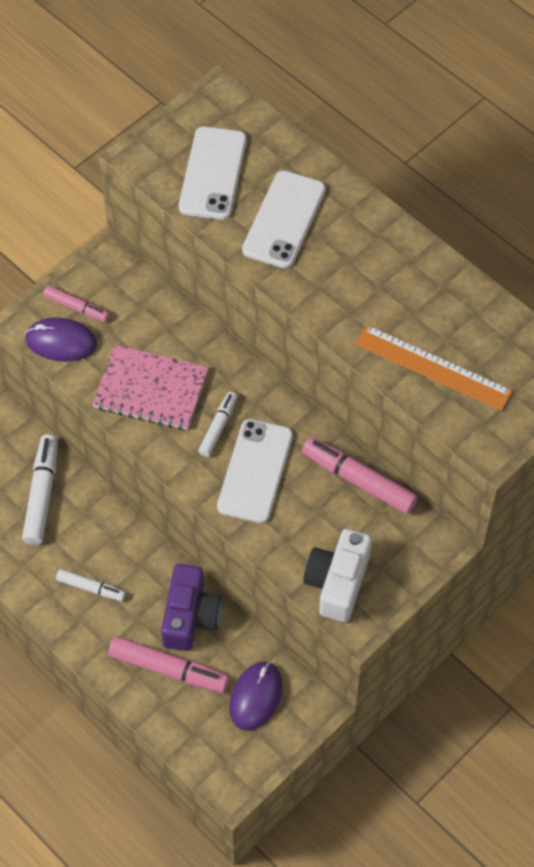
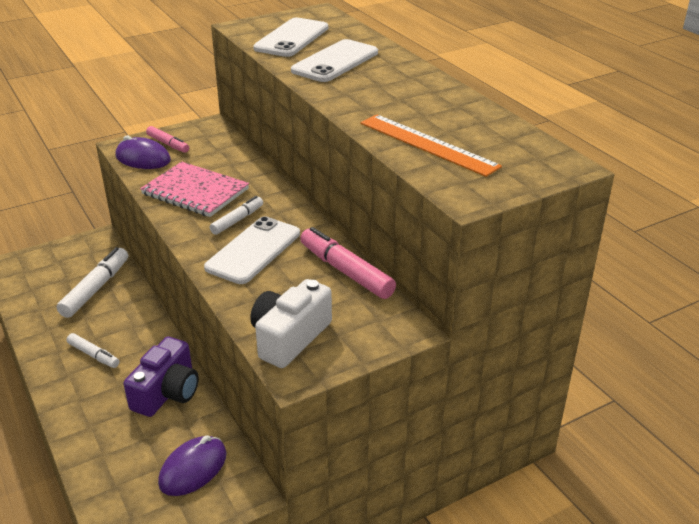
camera: 15 degrees right, 25 degrees down
pink marker [108,636,229,693] -> none

